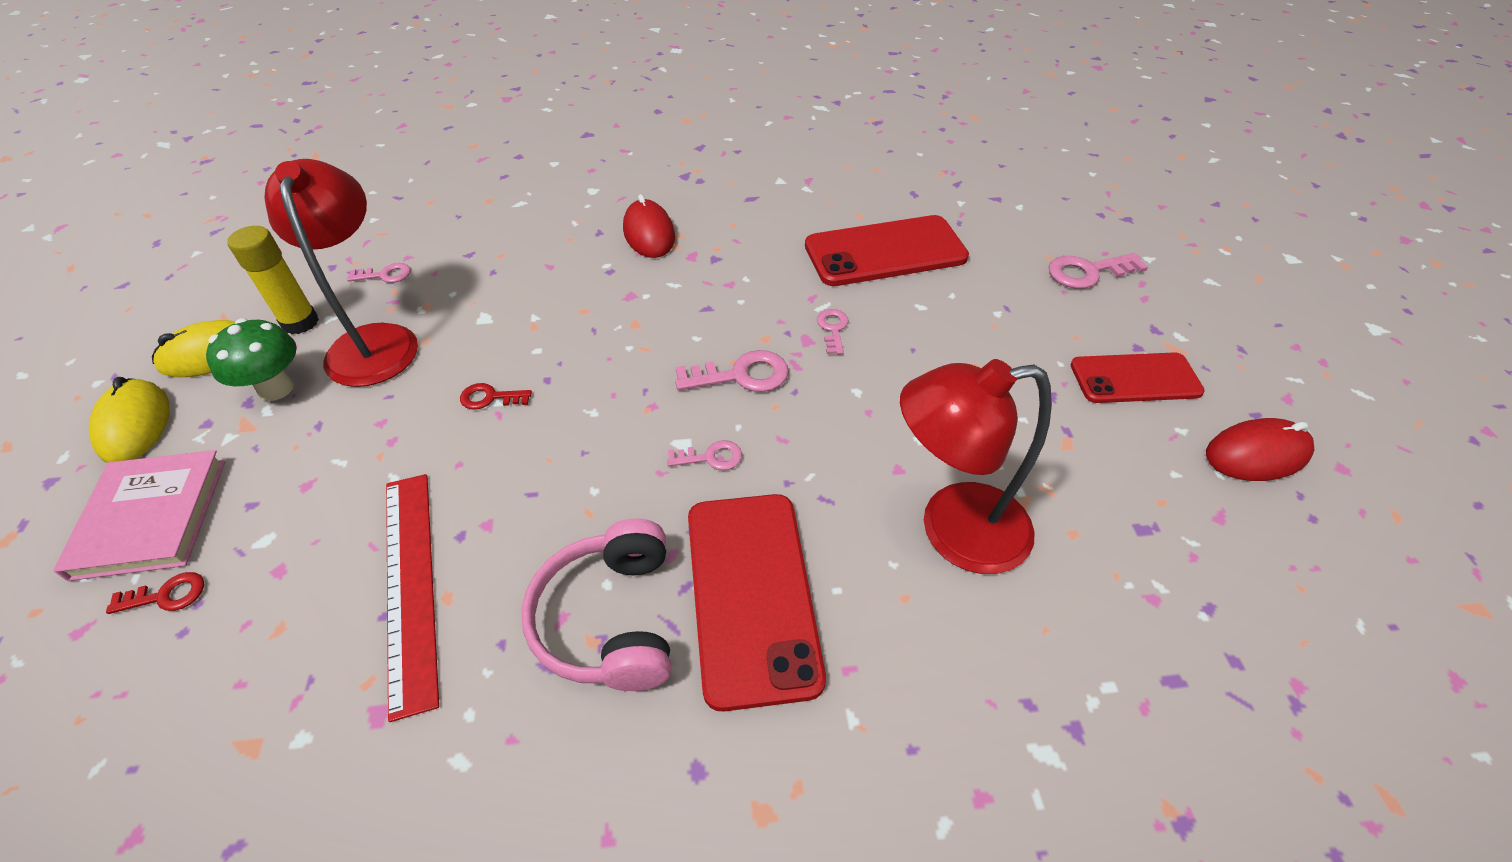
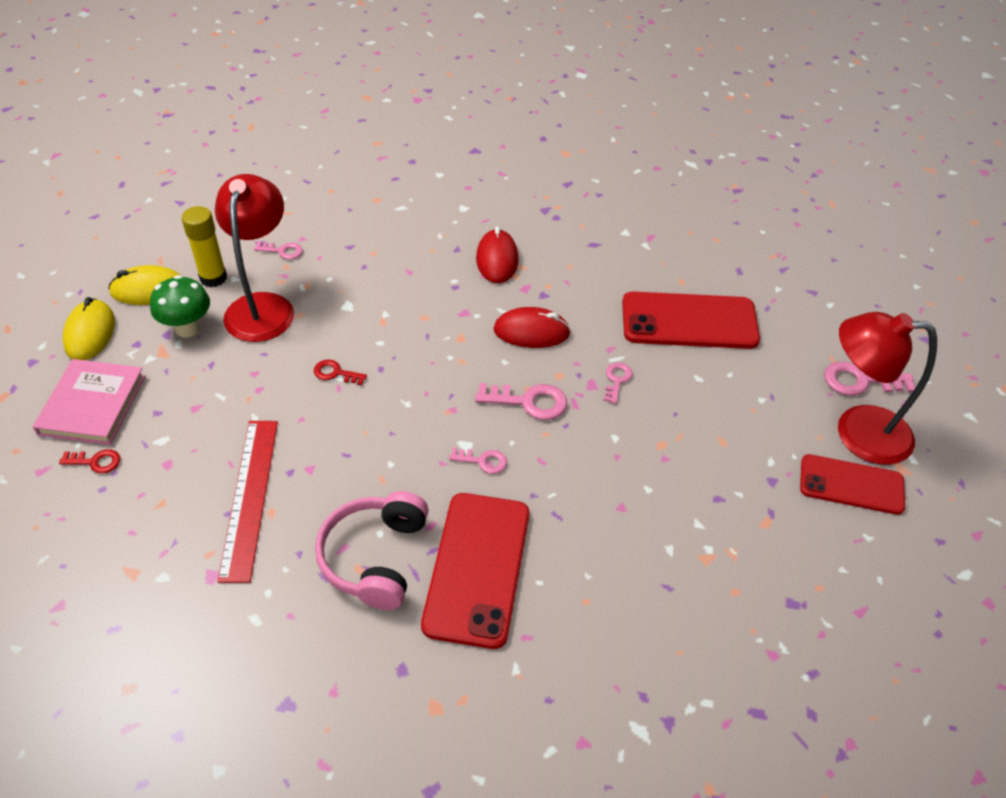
camera: 15 degrees right, 0 degrees up
red lamp [900,359,1052,574] -> red lamp moved to [838,312,937,465]
red mouse [1206,418,1314,481] -> red mouse moved to [493,307,571,348]

